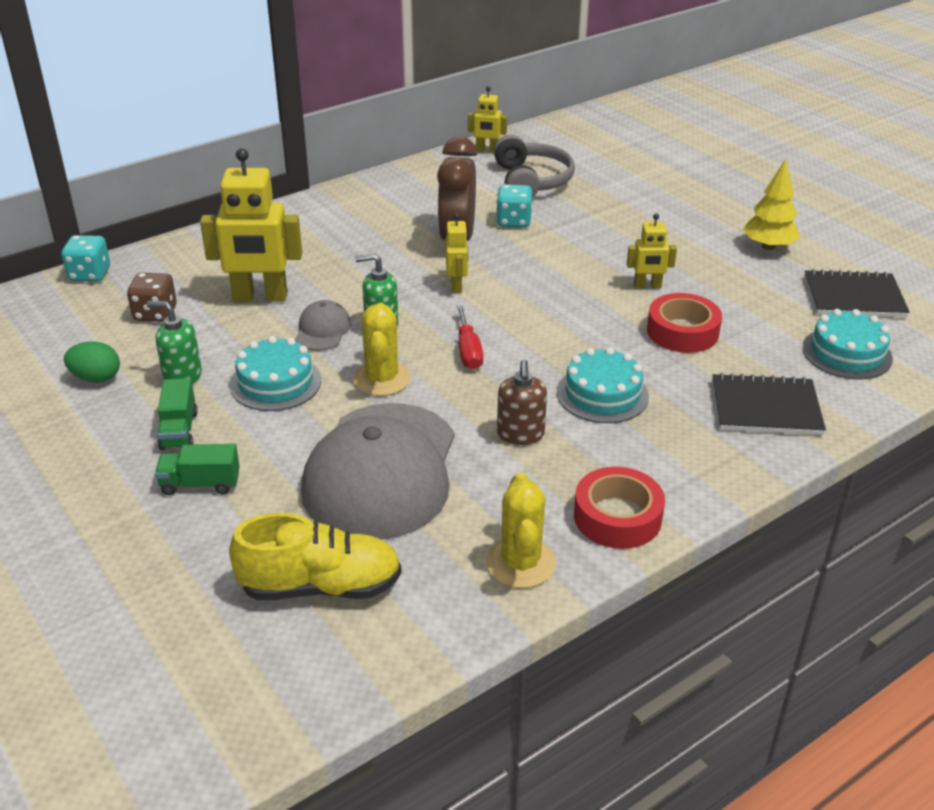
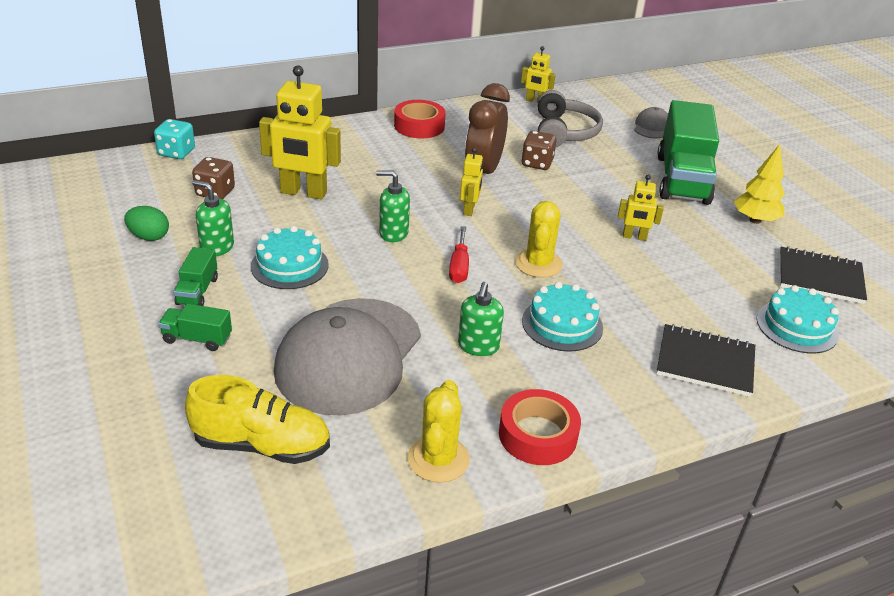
camera: 10 degrees right, 0 degrees up
grey cap [295,300,351,351] -> grey cap moved to [634,107,668,138]
yellow cactus [353,303,411,396] -> yellow cactus moved to [515,201,563,278]
turquoise dice [496,184,532,228] -> brown dice [521,131,557,170]
brown soap dispenser [497,360,547,445] -> green soap dispenser [458,282,504,356]
red tape [647,293,722,353] -> red tape moved to [394,100,446,139]
none -> green truck [657,100,719,205]

